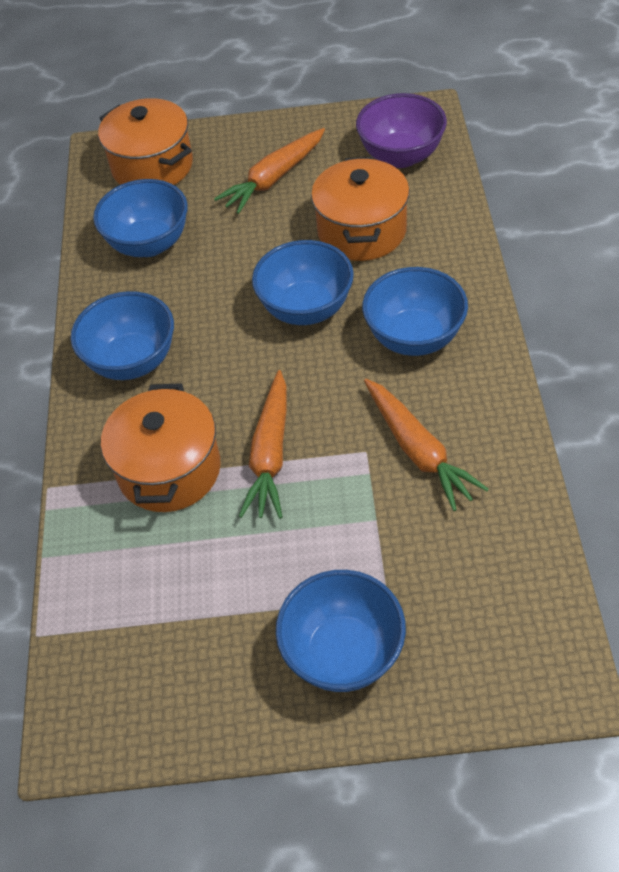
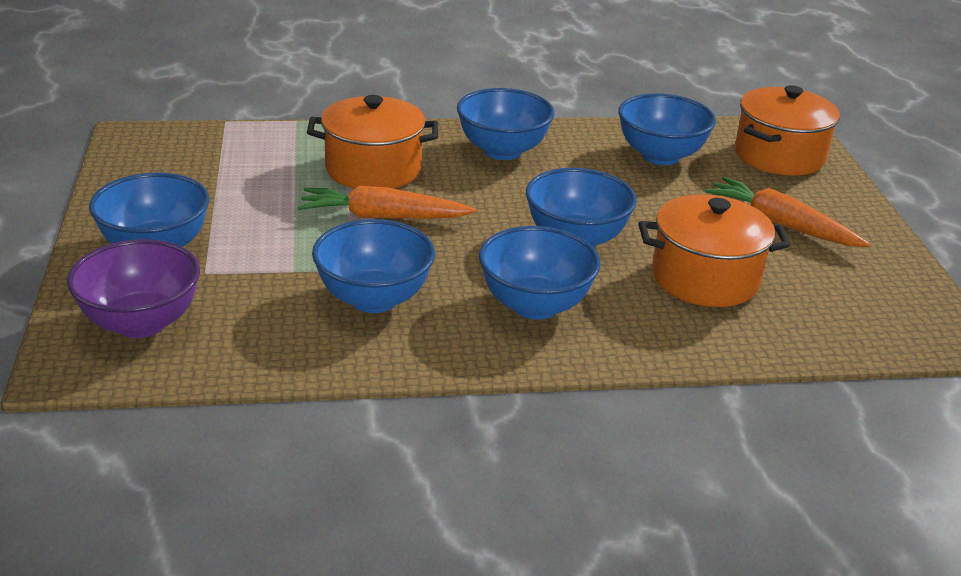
camera: 80 degrees right, 20 degrees down
purple bowl [356,93,447,168] -> purple bowl moved to [67,239,200,338]
orange carrot [364,379,489,511] -> blue bowl [312,219,435,313]

